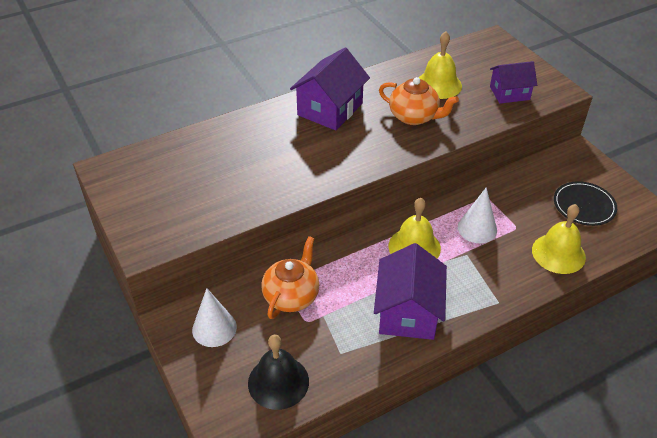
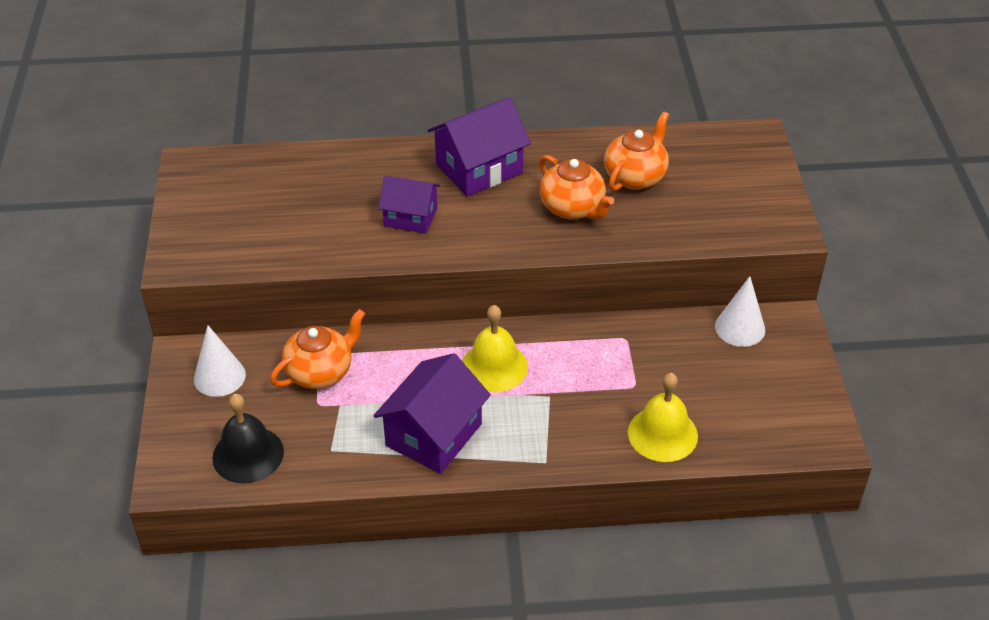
camera: 25 degrees right, 0 degrees up
yellow bell [419,31,462,99] -> orange teapot [604,111,669,191]
white cone [458,187,497,243] -> white cone moved to [715,276,765,347]
purple house [490,61,537,104] -> purple house moved to [378,176,440,234]
black plate [554,181,617,226] -> none

